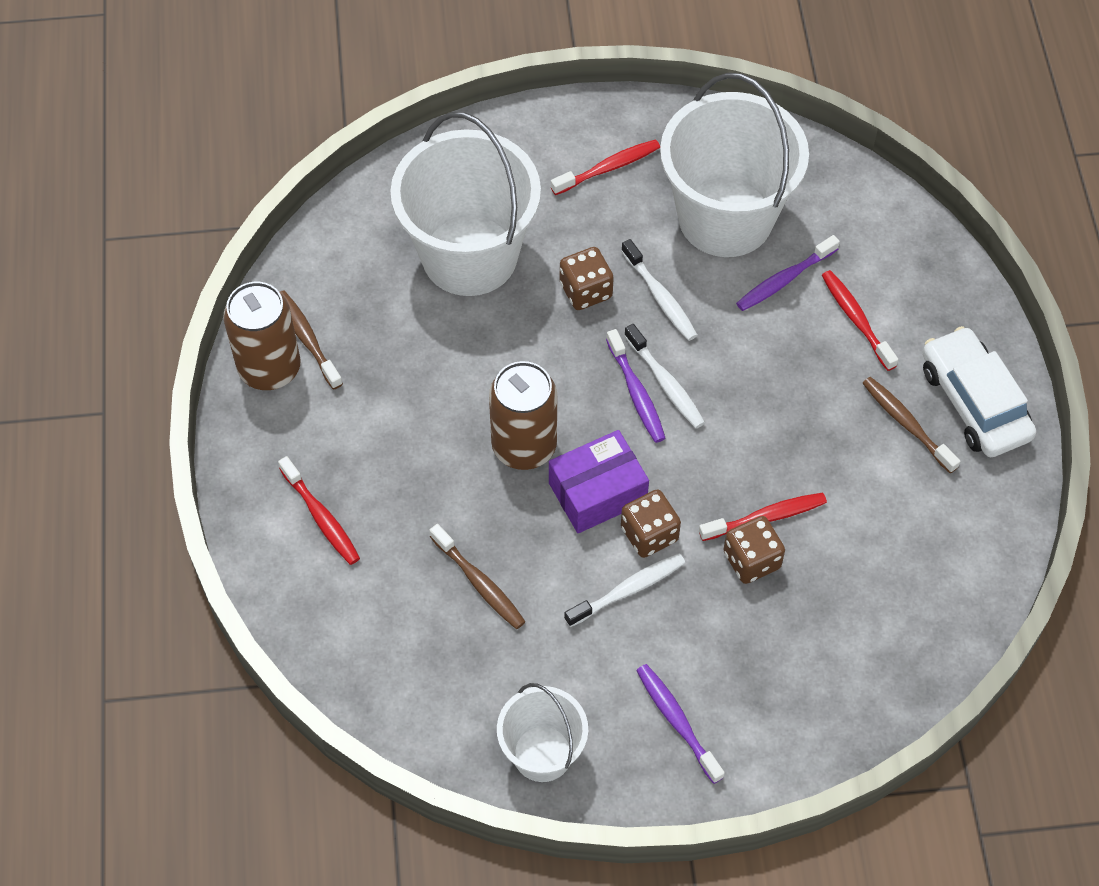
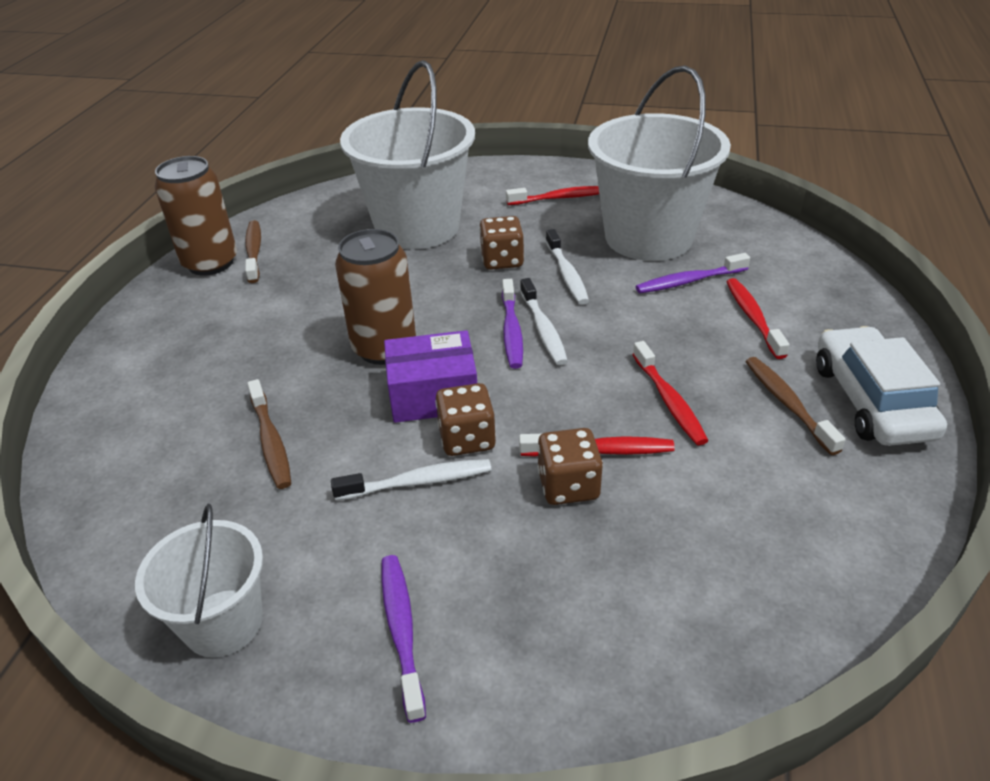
camera: 20 degrees right, 20 degrees down
red toothbrush [278,456,360,565] -> red toothbrush moved to [632,341,709,446]

